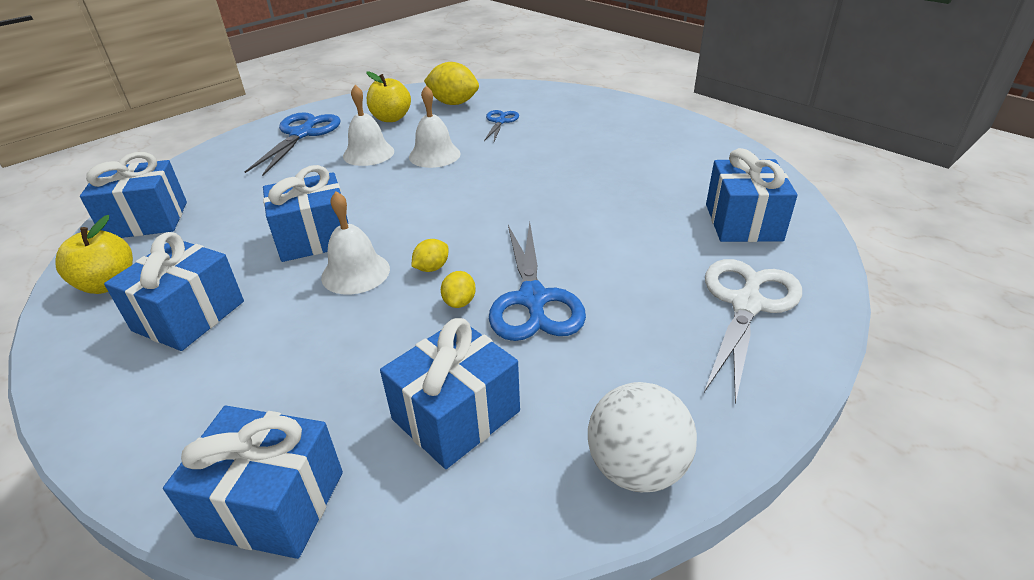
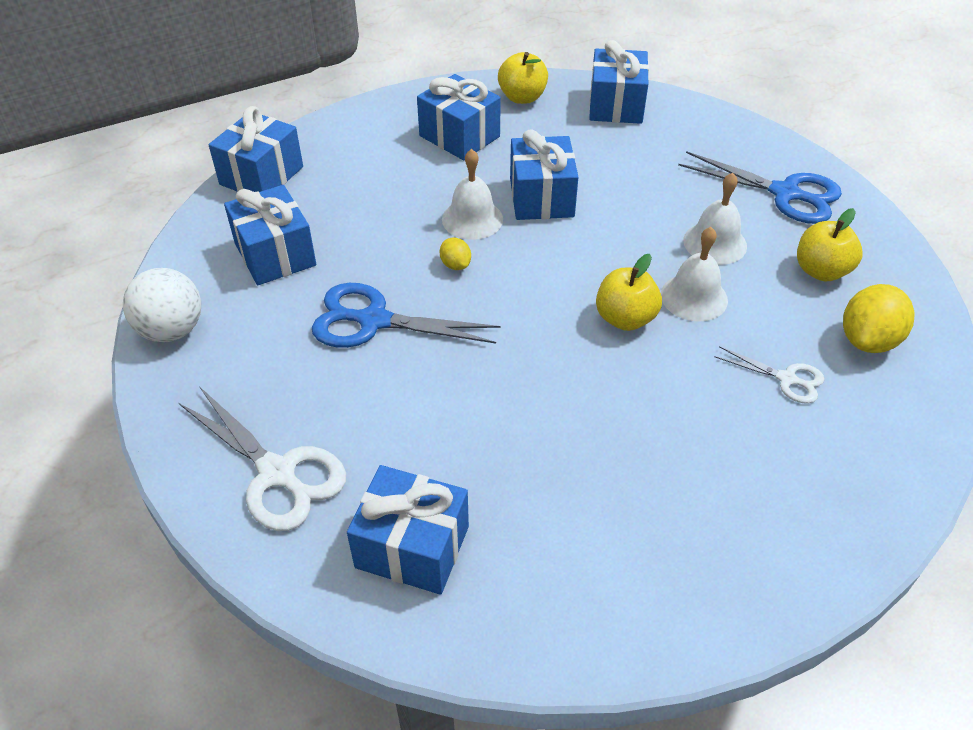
camera: 105 degrees right, 10 degrees up
yellow lemon [441,271,476,308] -> none
blue scissors [484,110,519,141] -> white scissors [714,346,824,404]
none -> yellow apple [596,254,662,331]

